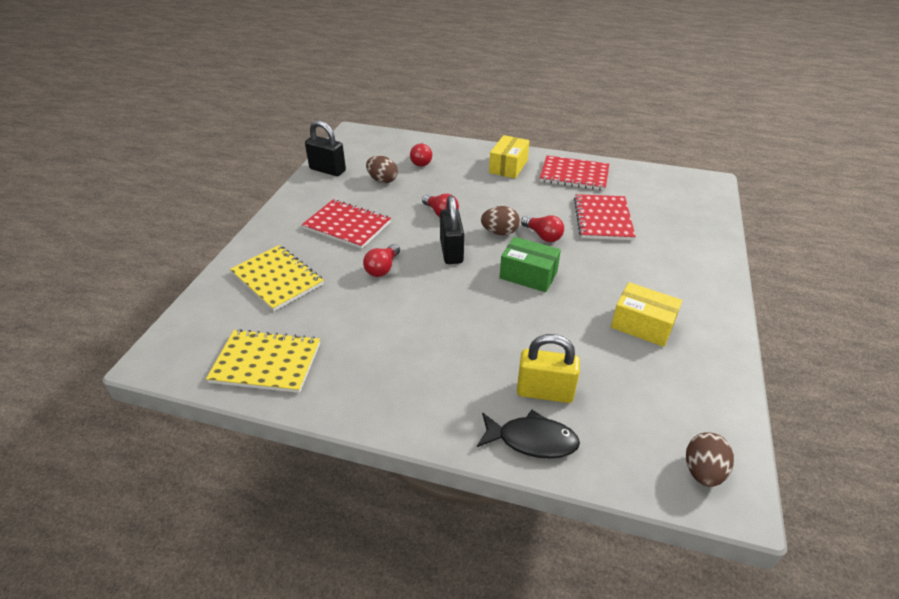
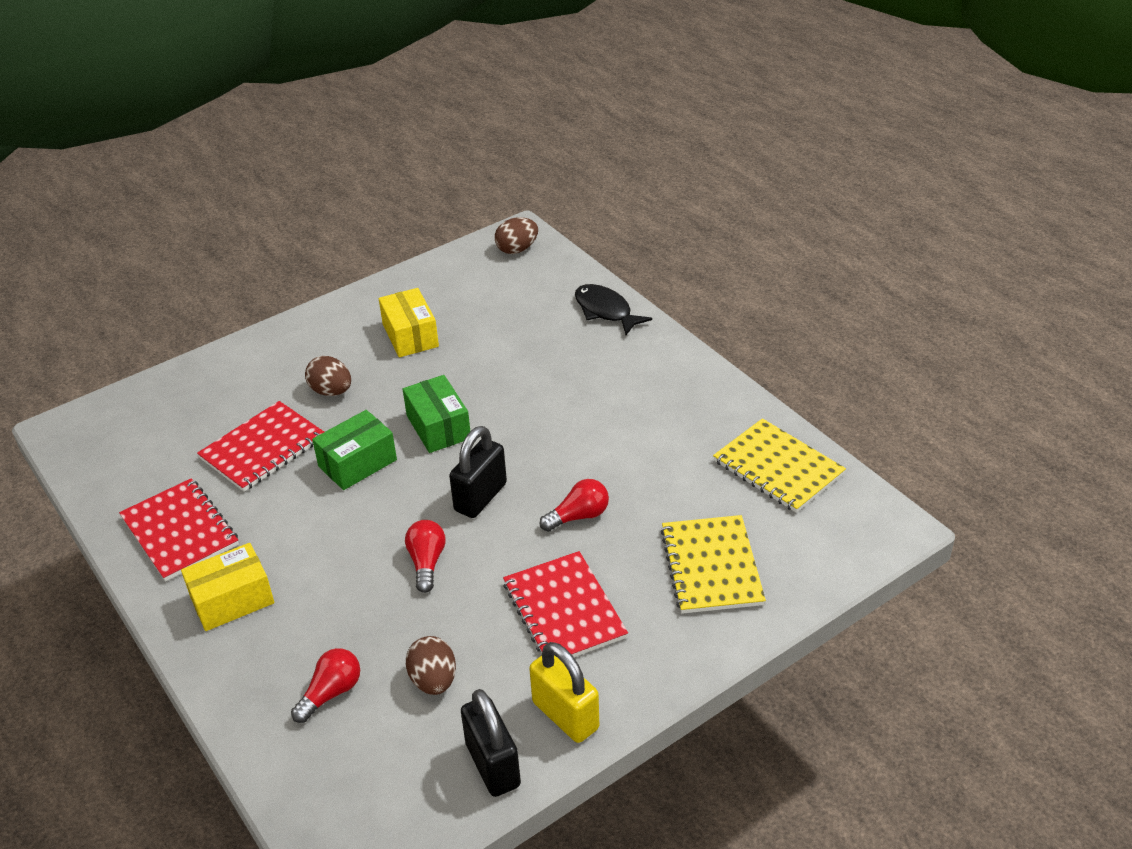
camera: 140 degrees left, 0 degrees up
brown egg [481,206,520,235] -> brown egg moved to [305,356,351,396]
yellow padlock [517,334,580,403] -> yellow padlock moved to [529,642,599,743]
red light bulb [521,215,564,242] -> green box [312,410,397,490]

